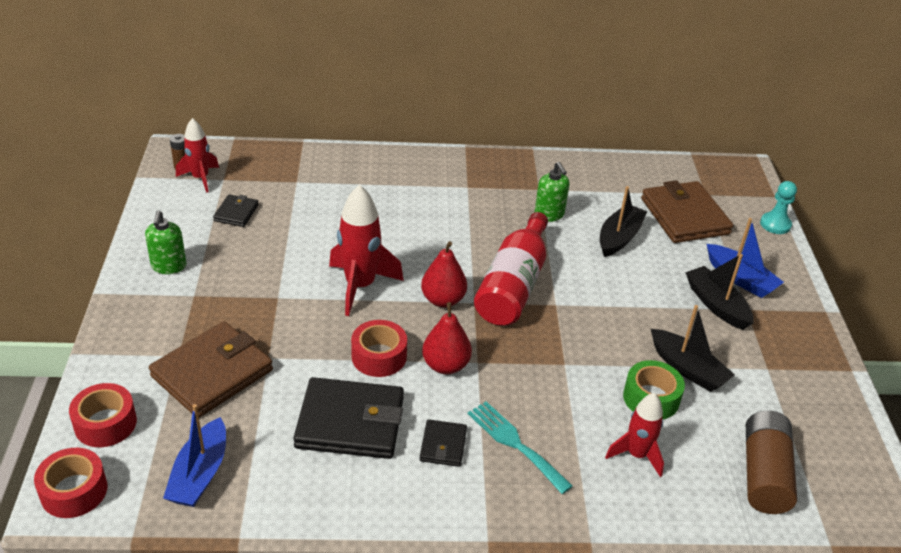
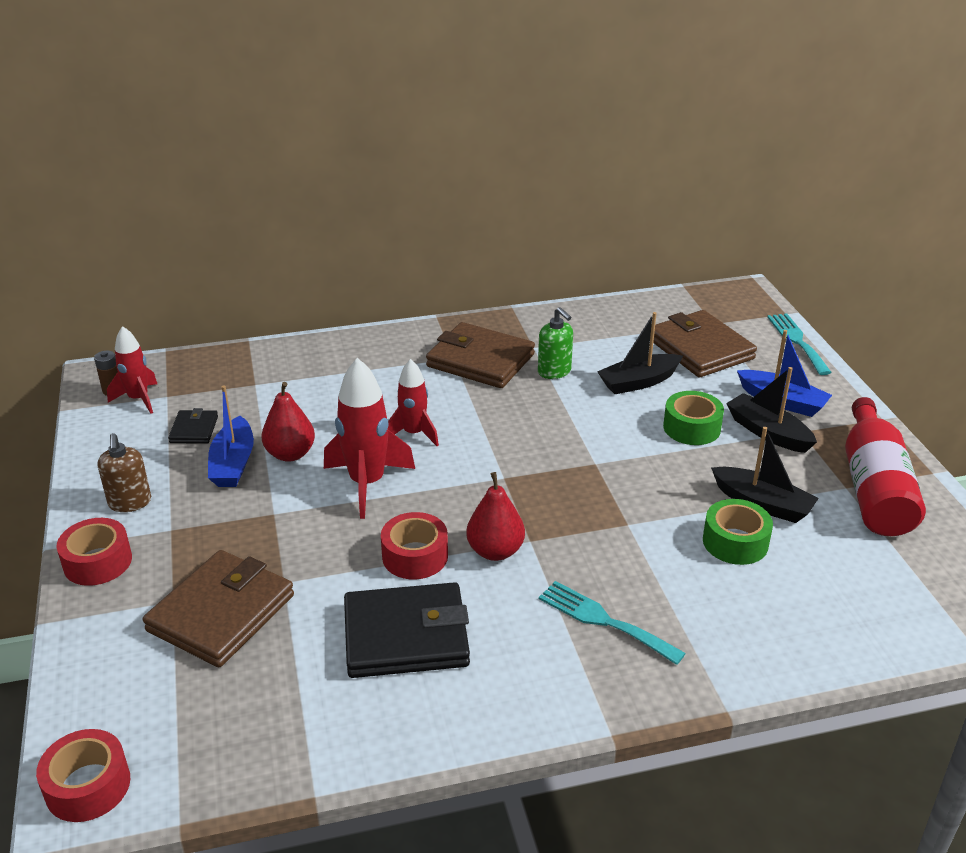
camera: 10 degrees left, 5 degrees down
red tape [69,383,137,447] -> red tape moved to [56,518,132,586]
green soap dispenser [145,211,186,274] -> brown soap dispenser [98,433,151,512]
blue boat [163,404,226,507] -> blue boat moved to [208,386,254,487]
black wallet [420,419,467,467] -> none
red pear [421,241,467,307] -> red pear moved to [262,382,315,462]
red bottle [474,212,548,326] -> red bottle moved to [845,397,926,536]
black boat [600,186,647,257] -> black boat turned 135 degrees counterclockwise [597,312,683,394]
red rocket [605,393,664,477] -> red rocket moved to [388,359,439,446]
brown battery [746,411,797,514] -> none
turquoise pawn [760,181,797,234] -> turquoise fork [767,313,832,375]
none -> brown wallet [426,322,535,388]
none -> green tape [663,391,724,445]

